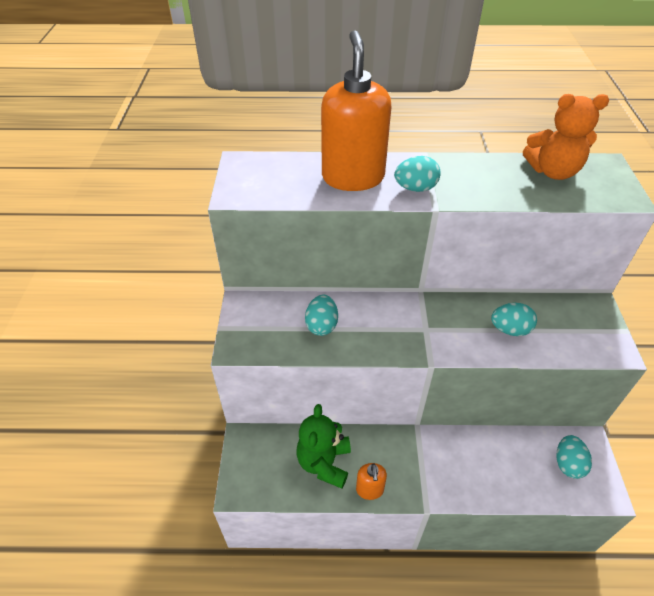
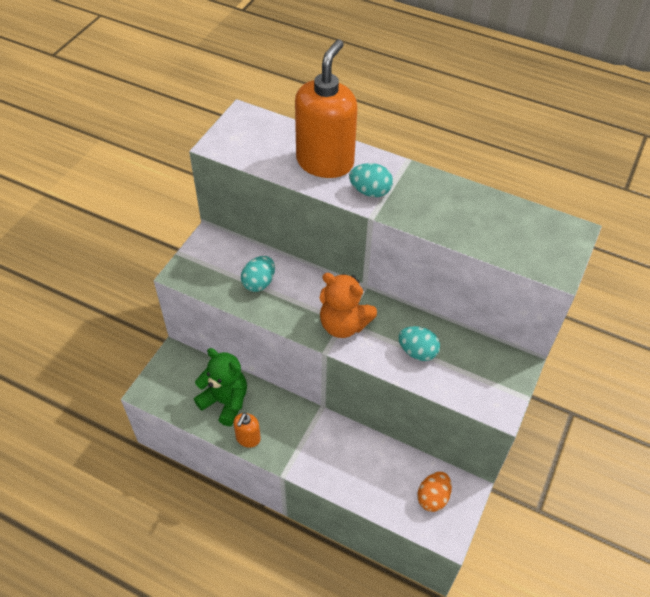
camera: 25 degrees right, 5 degrees up
green teddy bear [296,404,351,488] -> green teddy bear turned 90 degrees clockwise [194,348,247,426]
orange teddy bear [523,94,609,180] -> orange teddy bear moved to [320,273,377,338]
turquoise egg [556,435,592,479] -> orange egg [417,472,452,512]

